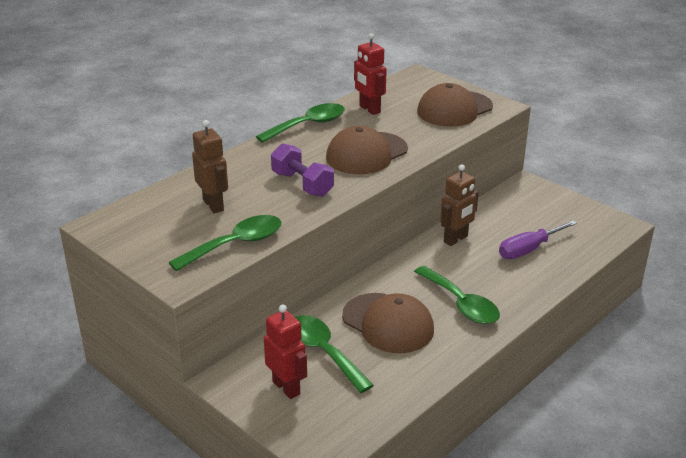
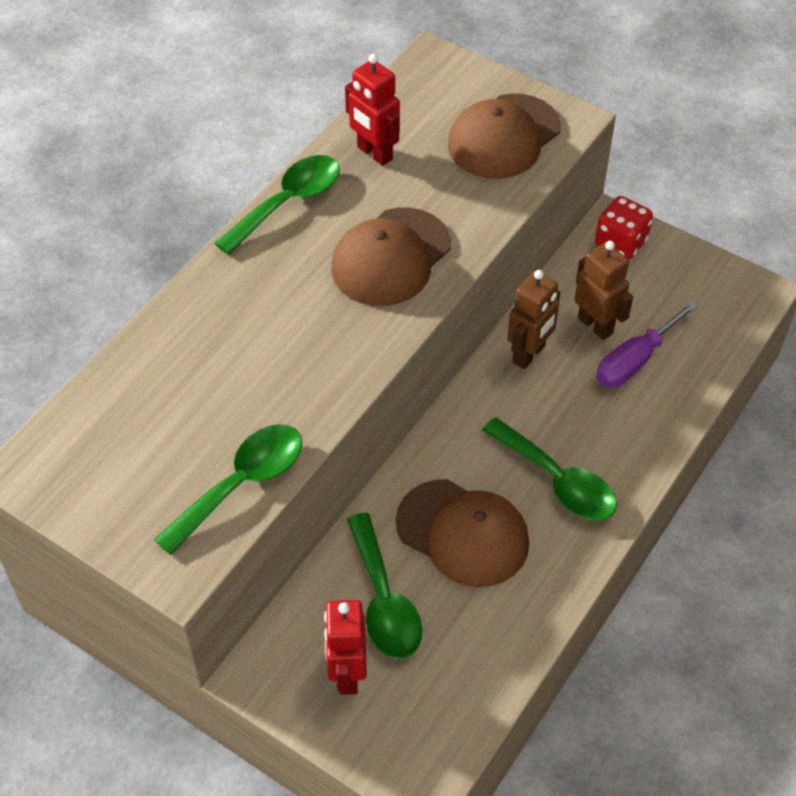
camera: 10 degrees left, 20 degrees up
brown robot [192,120,228,213] -> brown robot moved to [574,241,633,340]
red robot [264,305,307,399] -> red robot turned 135 degrees counterclockwise [324,600,367,695]
purple dumbbell [271,143,334,197] -> none
green spoon [295,315,374,393] -> green spoon turned 150 degrees counterclockwise [347,513,422,659]
none -> red dice [595,196,653,260]

